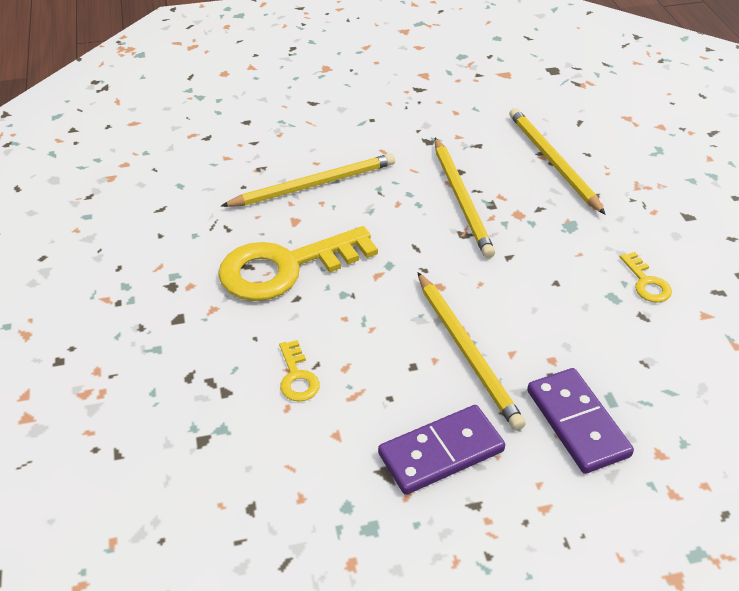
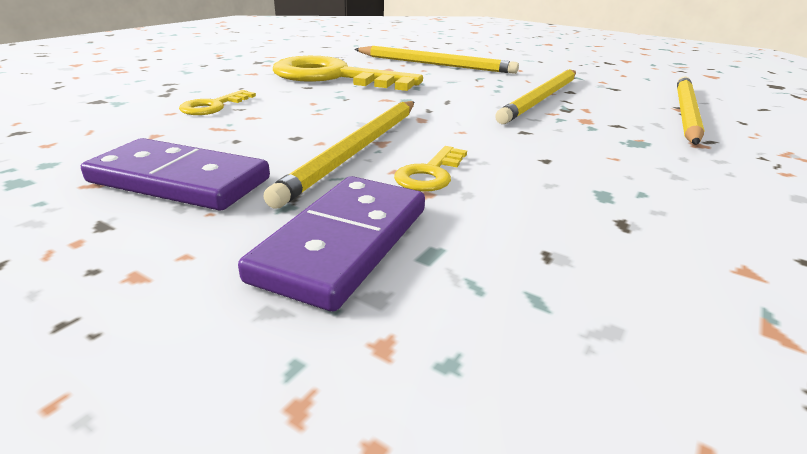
camera: 45 degrees right, 15 degrees down
yellow key [620,252,672,303] -> yellow key moved to [394,146,467,192]

